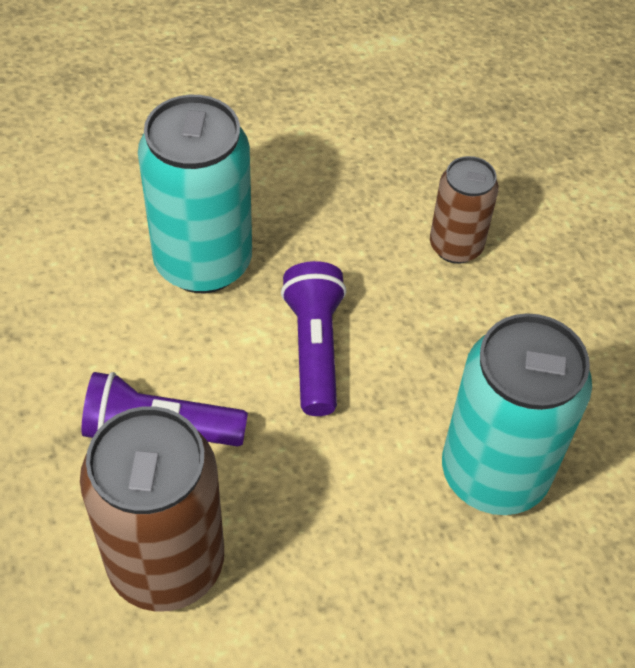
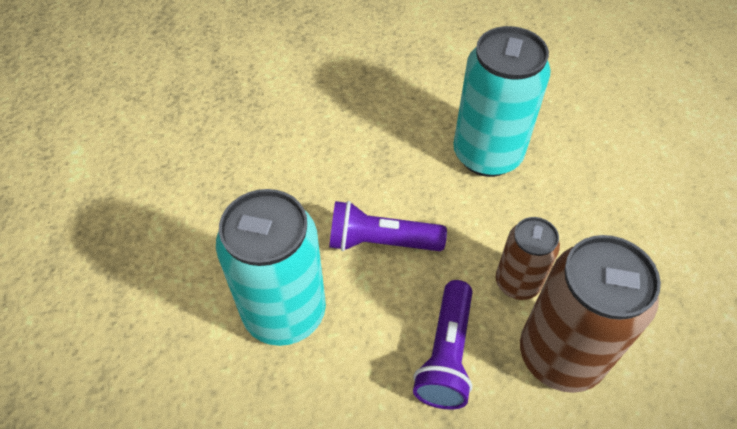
camera: 80 degrees left, 0 degrees up
brown can [430,156,499,264] -> brown can moved to [496,217,560,300]

